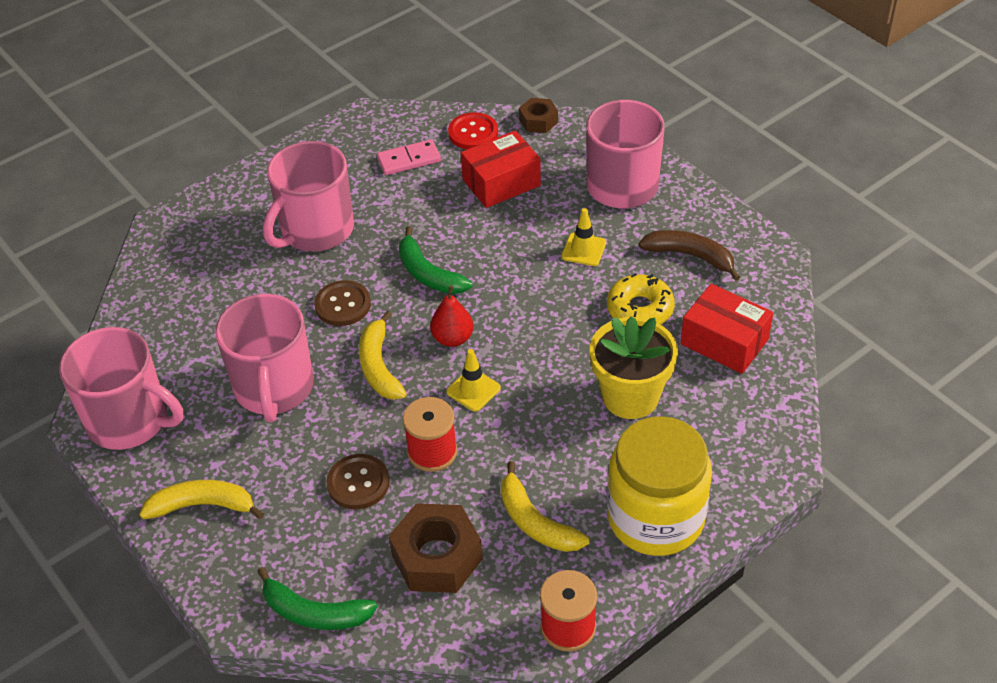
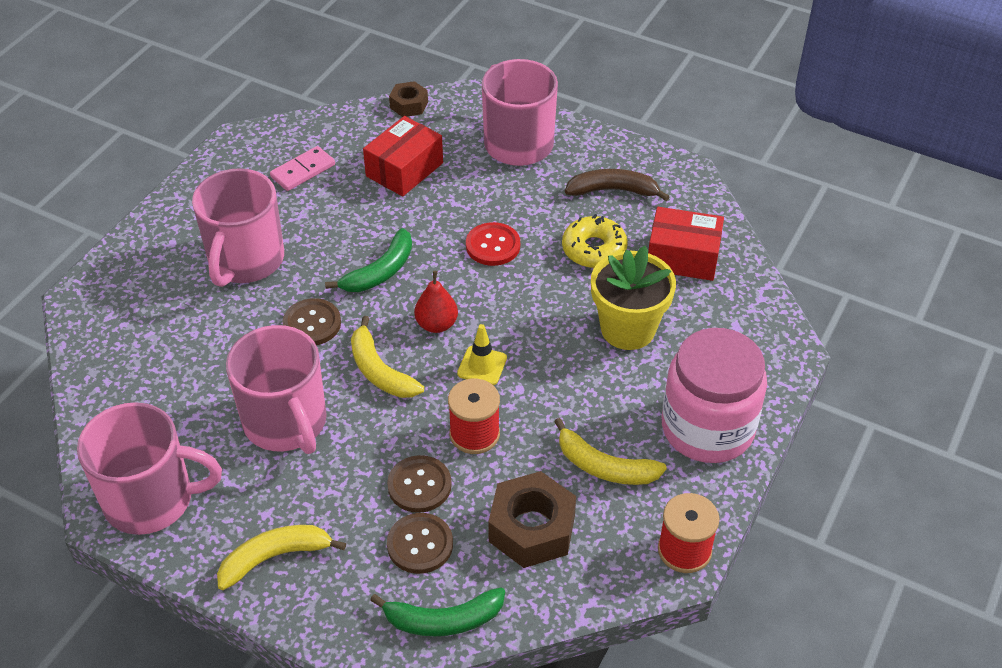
camera: 25 degrees left, 0 degrees up
green banana [399,226,473,294] -> green banana turned 75 degrees counterclockwise [325,228,412,292]
red button [448,112,498,149] -> red button moved to [466,222,520,266]
yellow traffic cone [561,208,606,266] -> none
yellow jar [607,416,712,556] -> pink jar [662,328,767,463]
none -> brown button [387,513,453,574]

